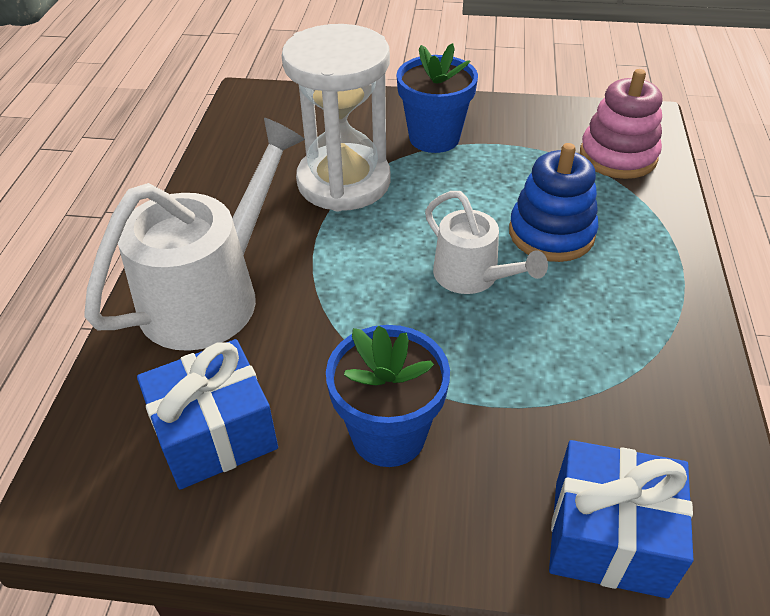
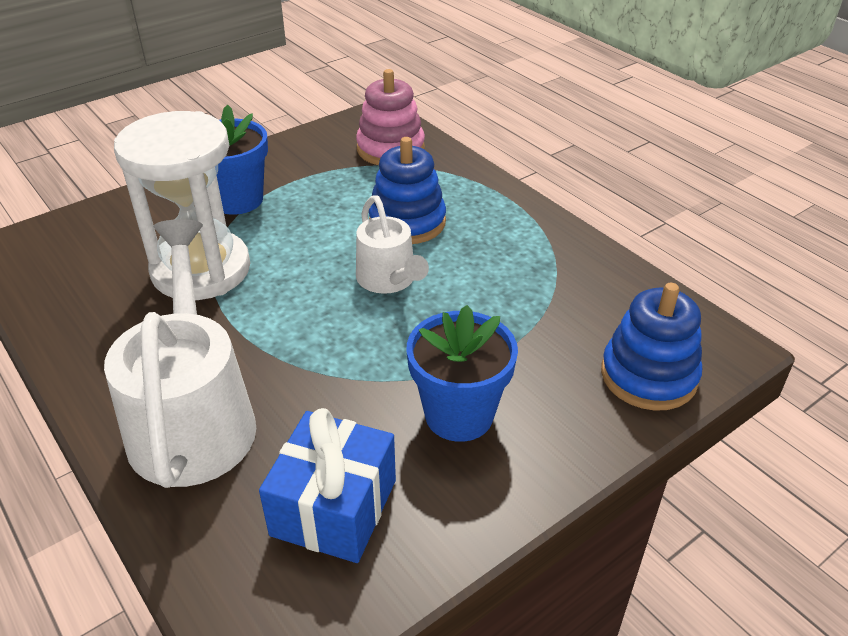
camera: 45 degrees left, 5 degrees down
white watering can [425,191,548,294] -> white watering can turned 60 degrees clockwise [356,196,429,294]
blue gift [549,440,694,598] -> blue stacking toy [601,283,702,411]

